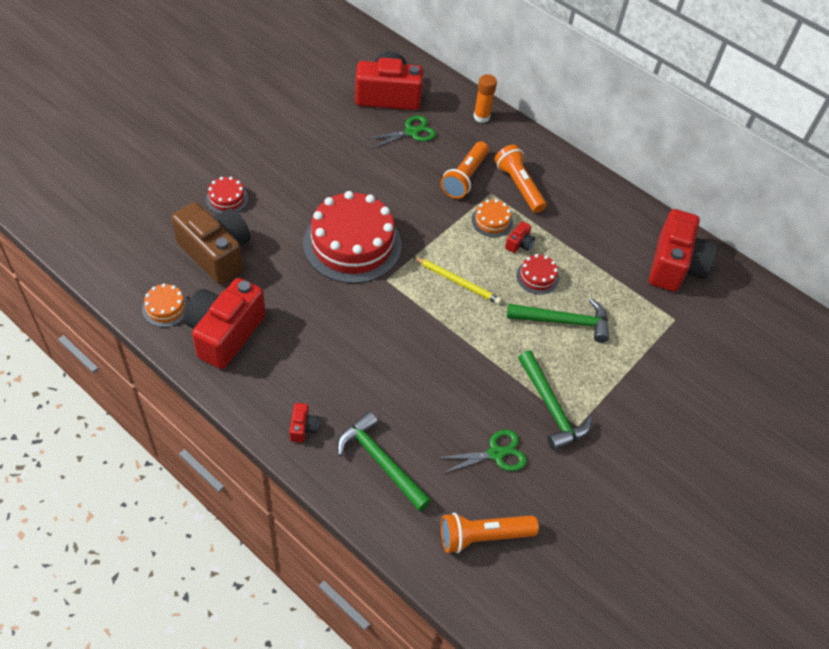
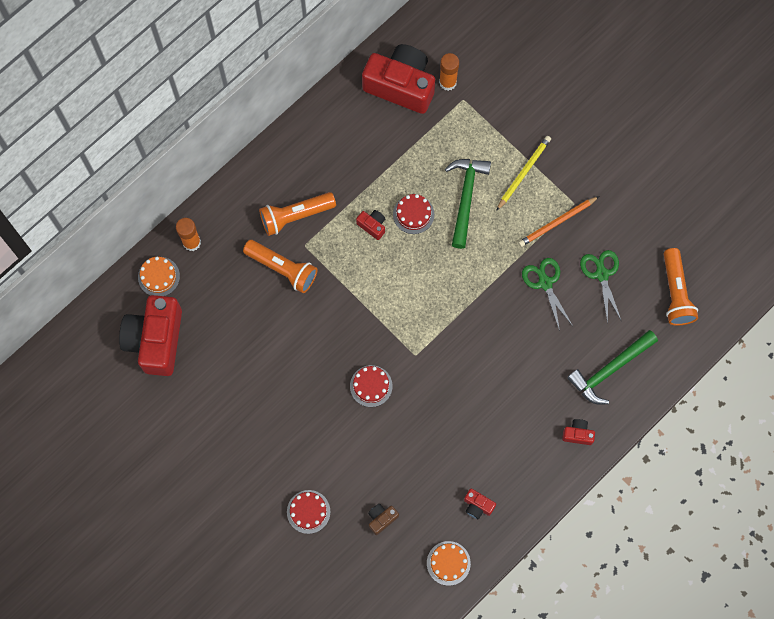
camera: 80 degrees left, 20 degrees up
brown camera [171,202,250,285] -> brown camera [368,504,399,535], size x0.41
red camera [184,278,266,369] -> red camera [464,489,496,519], size x0.41
red cake [303,191,401,283] -> red cake [350,365,393,407], size x0.44
green scissors [365,116,436,149] -> green scissors moved to [522,258,573,331]
yellow pencil [412,256,502,304] -> yellow pencil moved to [496,136,551,211]
orange cake [472,199,513,237] -> orange cake moved to [138,257,180,296]
green hammer [518,350,593,451] -> orange pencil [518,196,599,247]
none -> orange glue stick [439,53,459,91]

